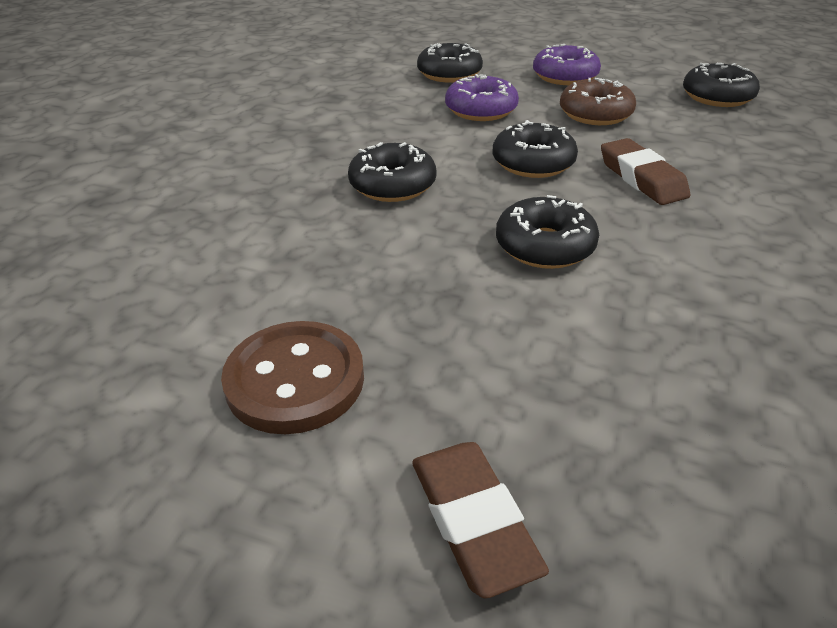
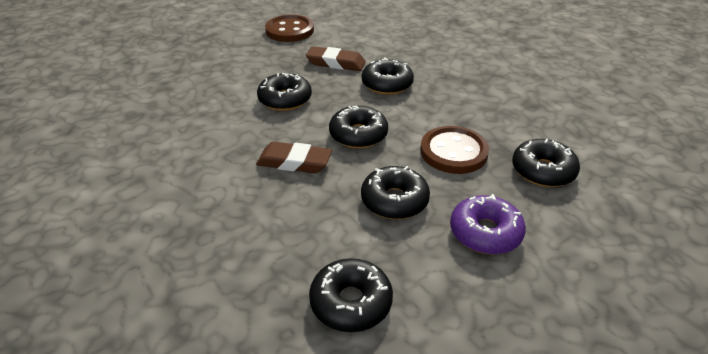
camera: 125 degrees right, 0 degrees up
brown eraser [412,442,549,598] -> brown eraser moved to [306,46,365,71]
purple donut [445,74,519,121] -> brown button [421,126,489,174]
brown donut [560,78,636,125] -> black donut [361,166,430,219]

